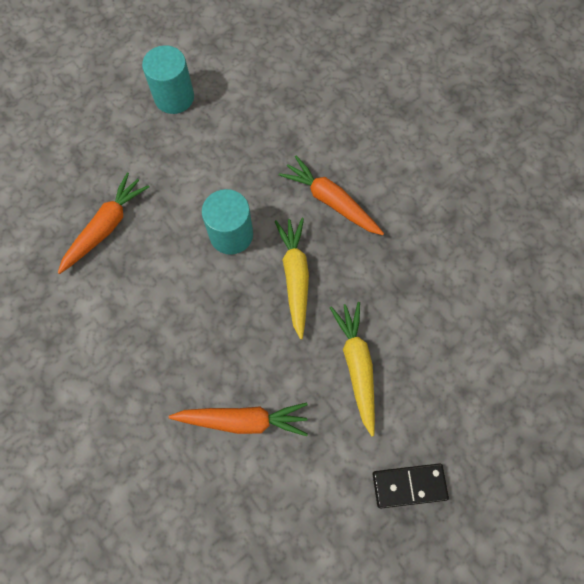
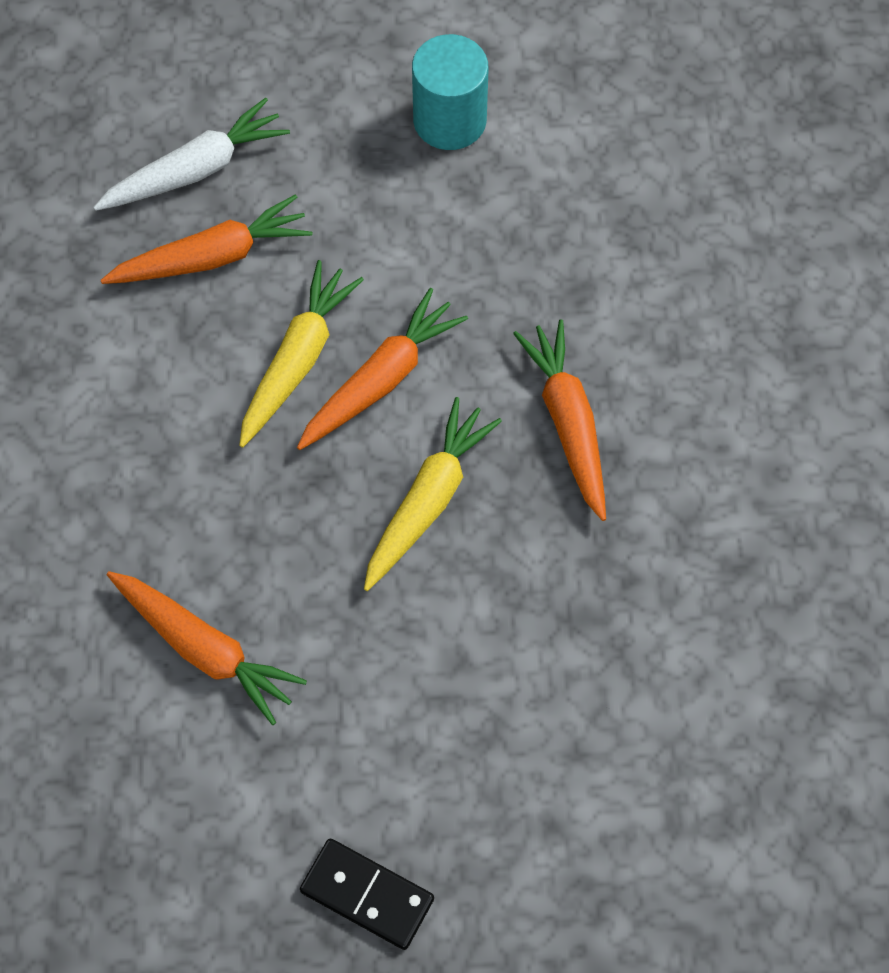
camera: 35 degrees right, 5 degrees down
turquoise cylinder [202,189,253,255] -> orange carrot [297,288,468,450]
yellow carrot [330,302,375,436] -> yellow carrot moved to [239,260,364,447]
none -> white carrot [93,98,290,211]

